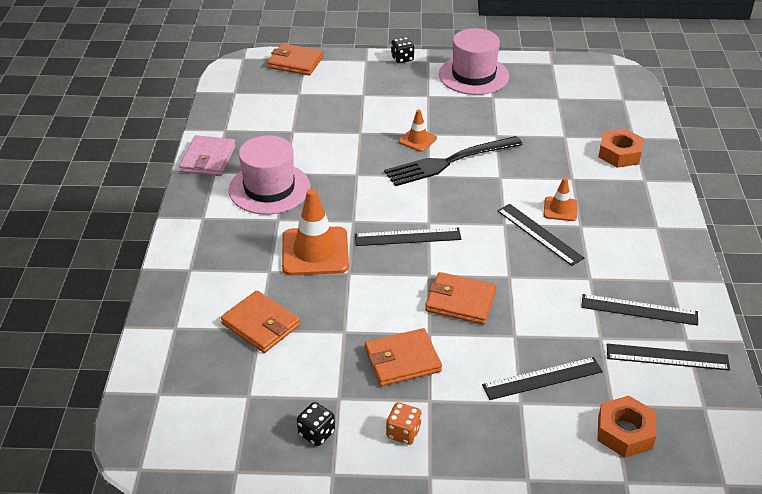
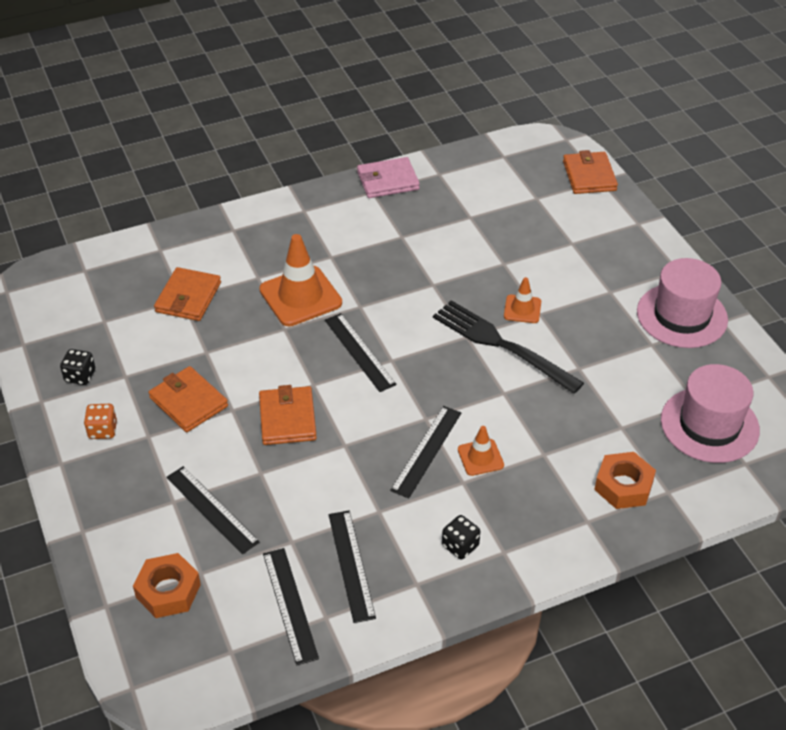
camera: 65 degrees right, 5 degrees up
pink hat [229,135,310,215] -> pink hat moved to [661,364,760,463]
black dice [391,37,414,63] -> black dice moved to [442,515,480,559]

